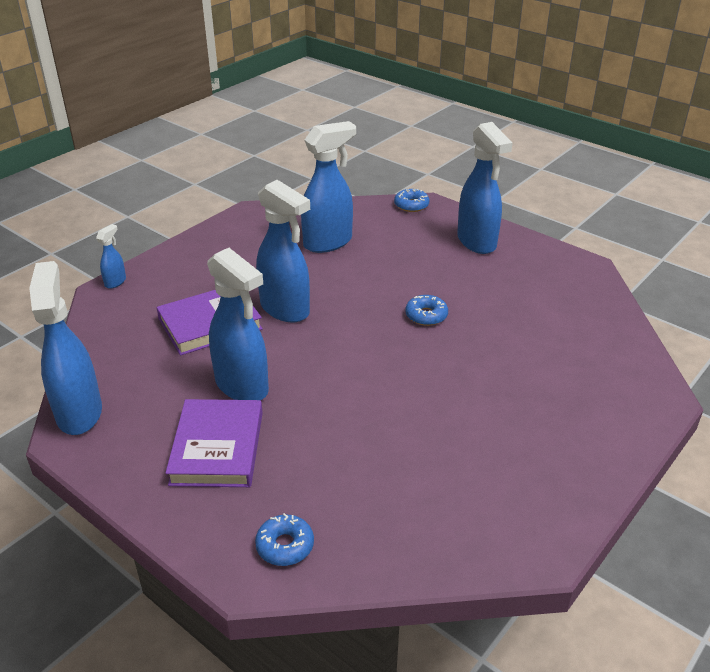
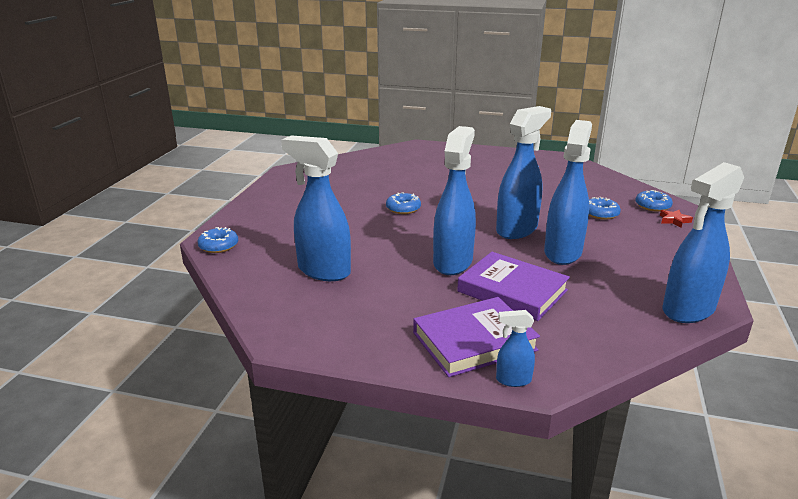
camera: 115 degrees left, 10 degrees down
purple book [165,399,263,487] -> purple book moved to [413,297,540,377]
blue spray bottle [457,122,512,254] -> blue spray bottle moved to [496,106,551,239]
none -> blue donut [589,197,621,220]
none -> red star [660,210,693,228]

